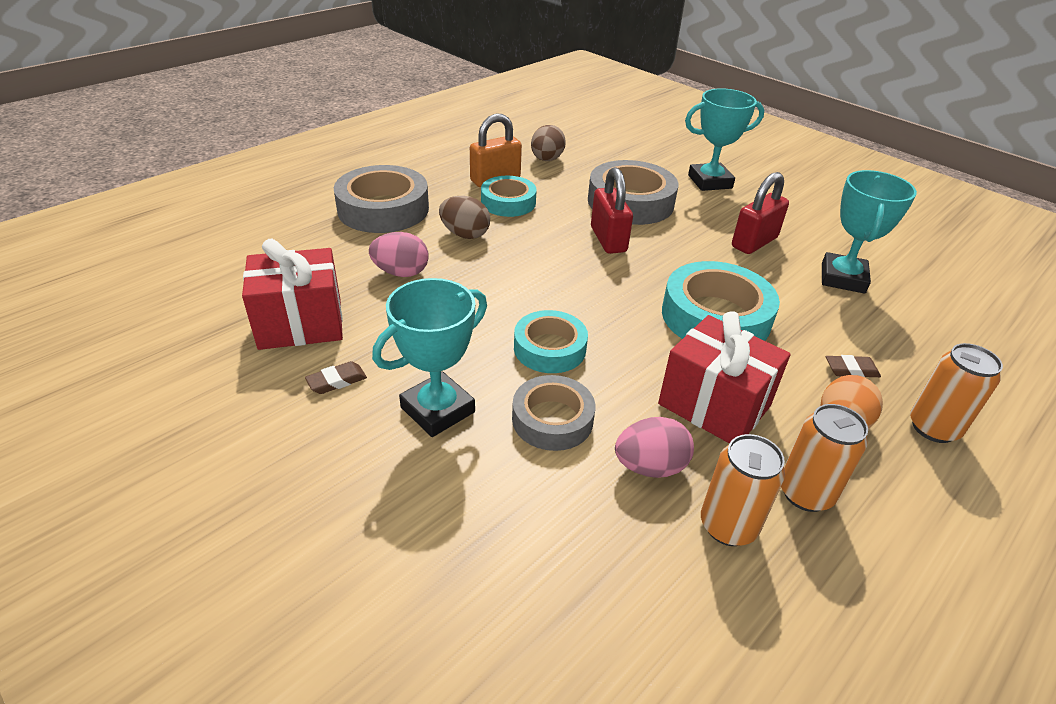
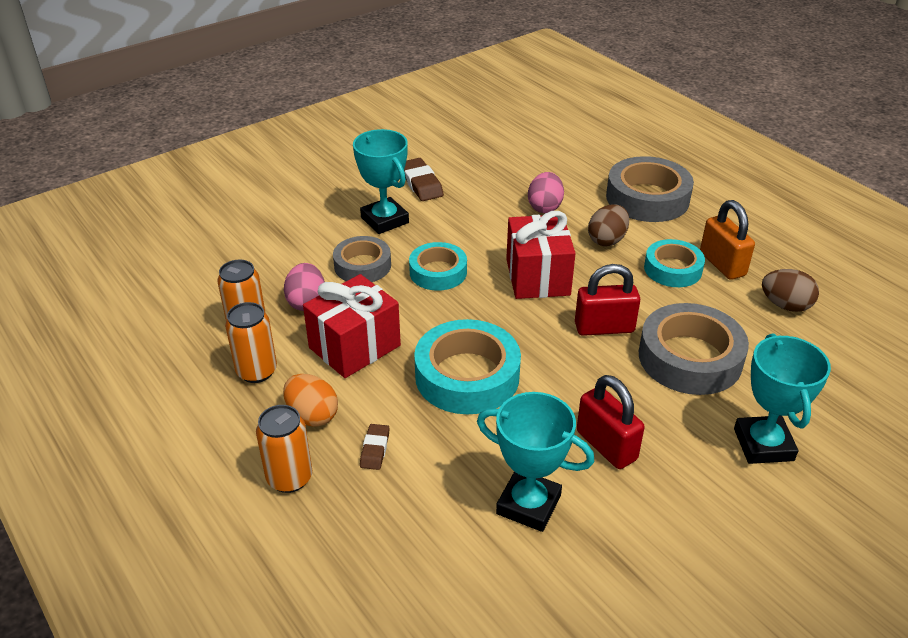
camera: 100 degrees right, 0 degrees up
red gift [242,238,343,350] -> red gift moved to [506,211,576,299]
brown eraser [305,361,367,394] -> brown eraser [404,158,444,201], size x1.68

